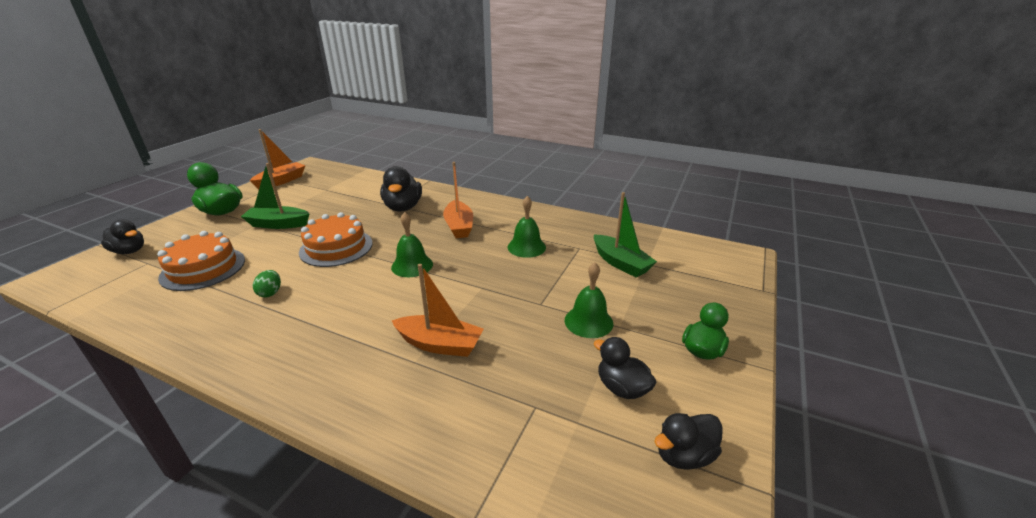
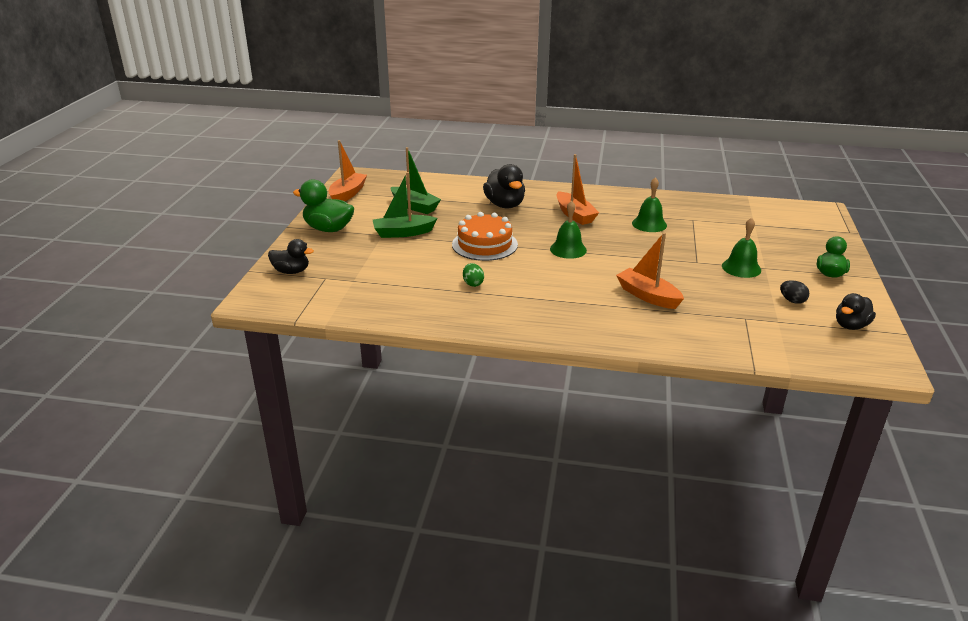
camera: 15 degrees left, 0 degrees up
orange cake [157,231,245,291] -> none
orange boat [392,264,483,357] -> orange boat turned 135 degrees counterclockwise [616,233,684,309]
green boat [594,192,657,278] -> green boat moved to [391,147,441,214]
black duck [594,337,657,399] -> black egg [780,280,809,304]

